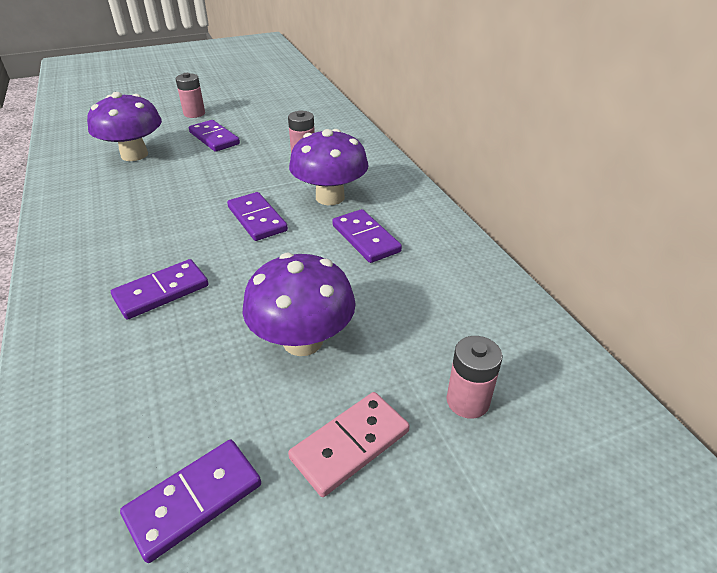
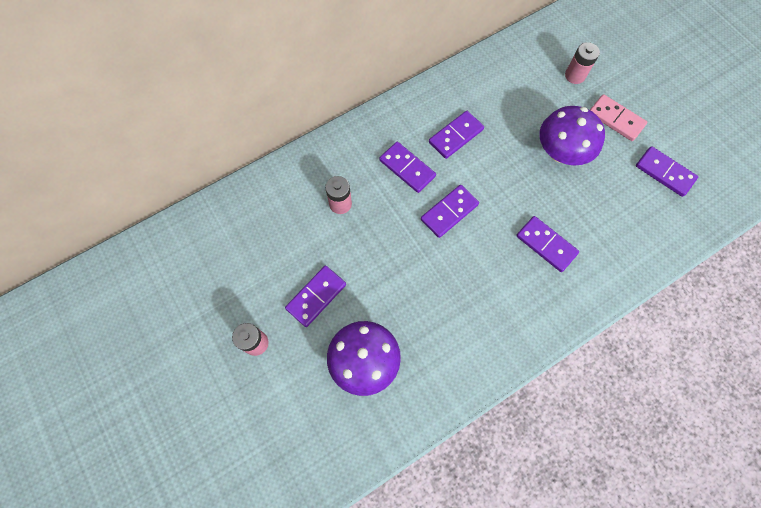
camera: 100 degrees left, 30 degrees up
purple mushroom [289,129,369,205] -> purple domino [379,142,436,193]

